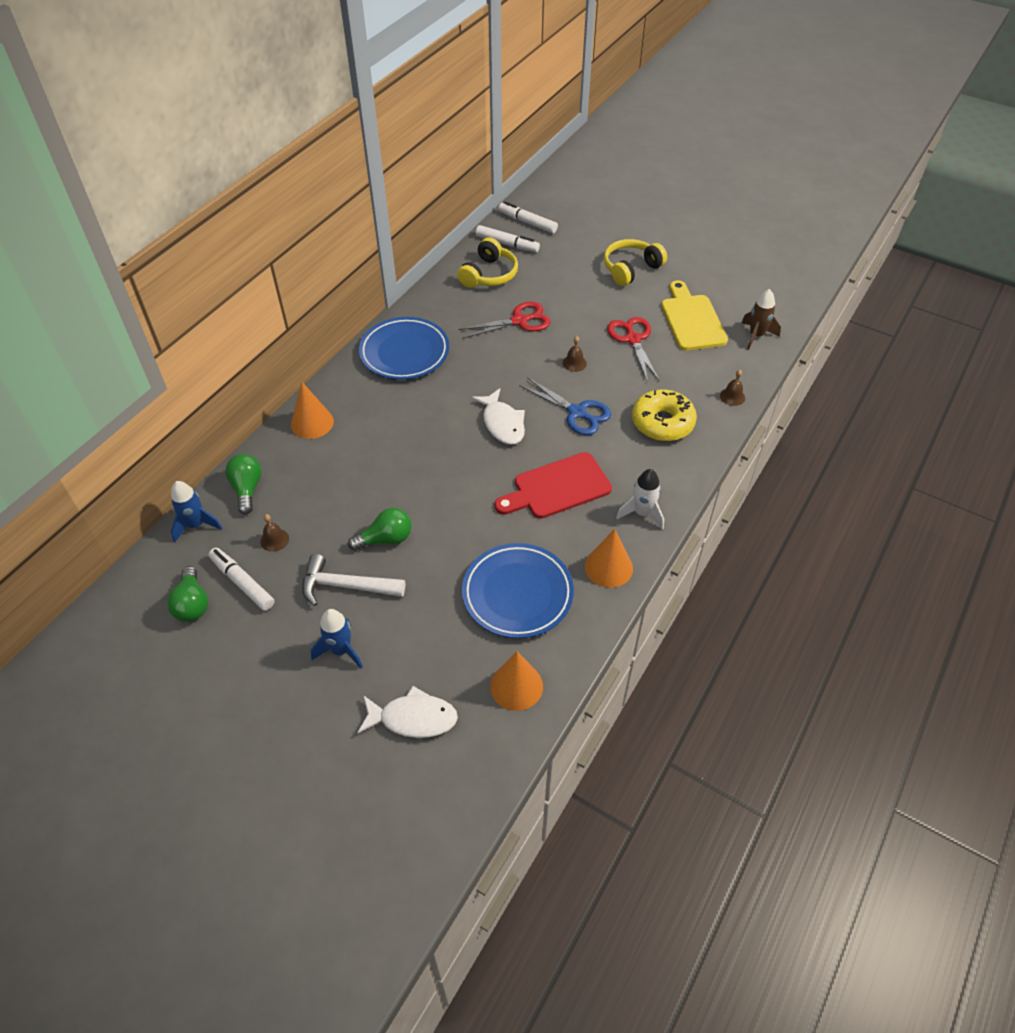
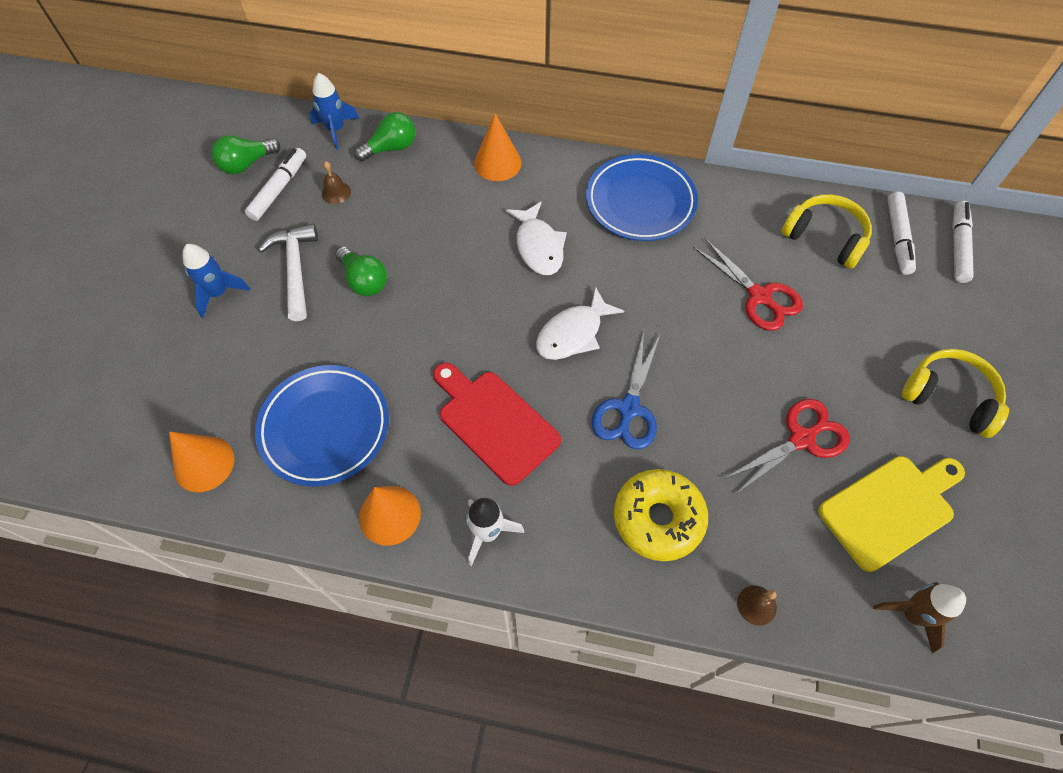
camera: 70 degrees right, 10 degrees up
white fish [357,686,458,738] -> white fish moved to [506,201,567,275]
yellow headphones [457,237,518,288] -> yellow headphones turned 150 degrees counterclockwise [782,194,872,269]
brown bell [562,336,587,372] -> none

